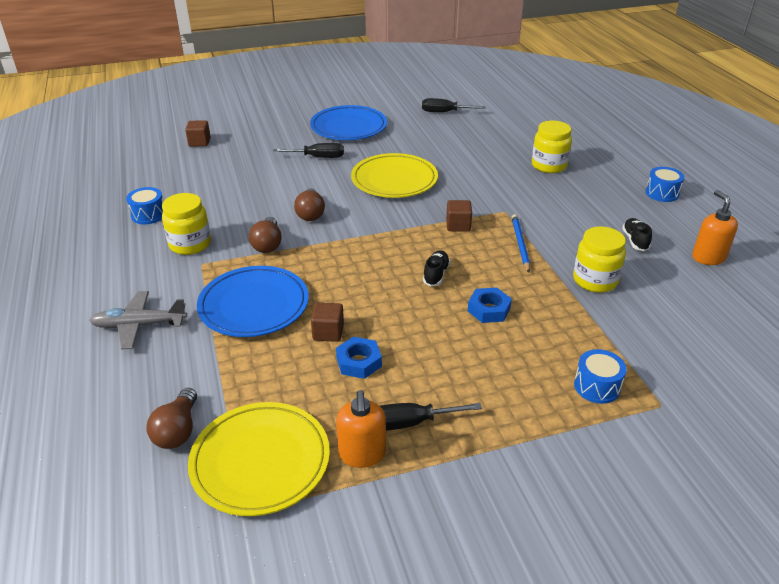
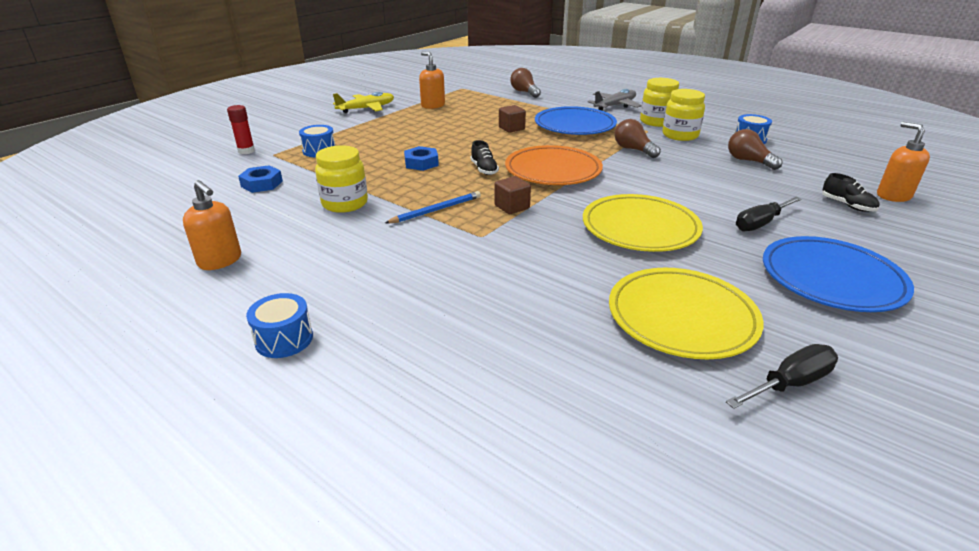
camera: 145 degrees right, 5 degrees down
brown cube [185,120,211,147] -> orange soap dispenser [877,122,930,202]
yellow plate [188,402,330,516] -> yellow plate moved to [609,268,764,359]
brown light bulb [294,188,325,221] -> brown light bulb moved to [728,129,782,170]
blue nut [336,337,382,379] -> blue nut moved to [238,165,283,193]
black screwdriver [380,403,482,431] -> none
blue pencil [512,214,530,272] -> blue pencil turned 90 degrees counterclockwise [385,191,481,223]
yellow jar [532,121,572,173] -> yellow jar moved to [640,78,679,127]
black shoe [622,218,652,251] -> black shoe moved to [822,173,880,212]
none -> red glue stick [227,105,255,154]
none -> yellow plane [333,92,394,113]
none -> orange plate [505,145,603,185]

